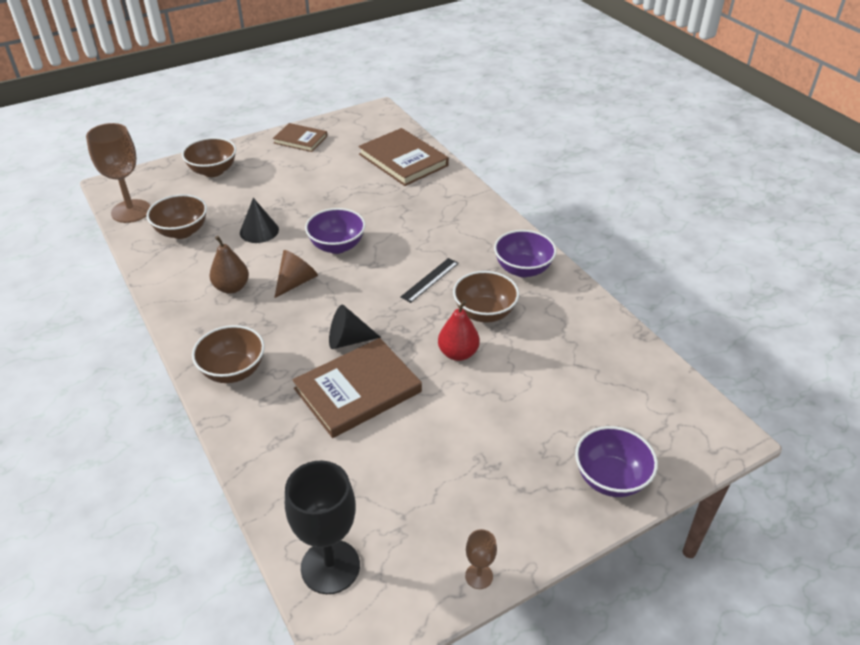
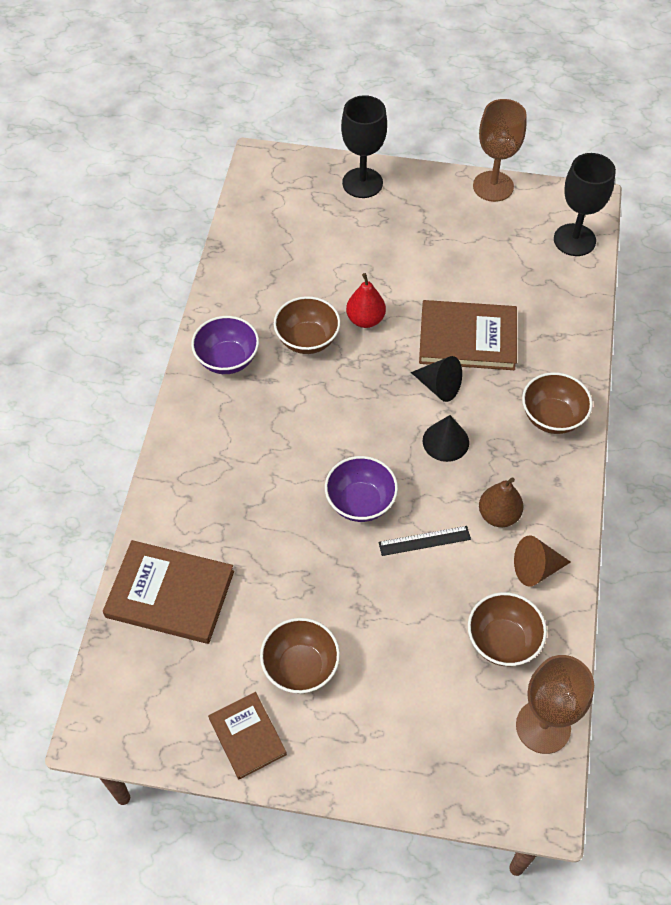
camera: 140 degrees left, 15 degrees up
brown bowl [182,137,236,177] -> brown bowl moved to [260,618,340,694]
black cone [240,198,279,243] -> black cone moved to [423,415,469,462]
brown cone [274,250,318,298] -> brown cone moved to [514,535,571,587]
brown book [358,128,449,186] -> brown book turned 75 degrees counterclockwise [103,540,234,644]
black ruler [401,258,459,303] -> black ruler moved to [378,526,471,556]
brown goblet [465,529,497,589] -> brown goblet [473,99,527,202], size x2.15
purple bowl [575,426,658,497] -> black goblet [341,95,387,198]

